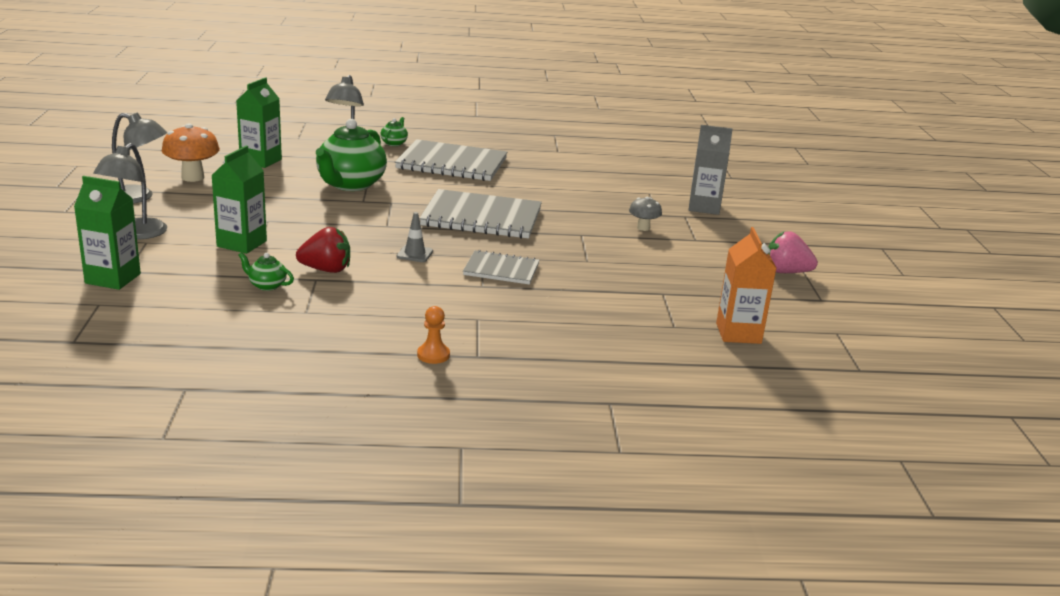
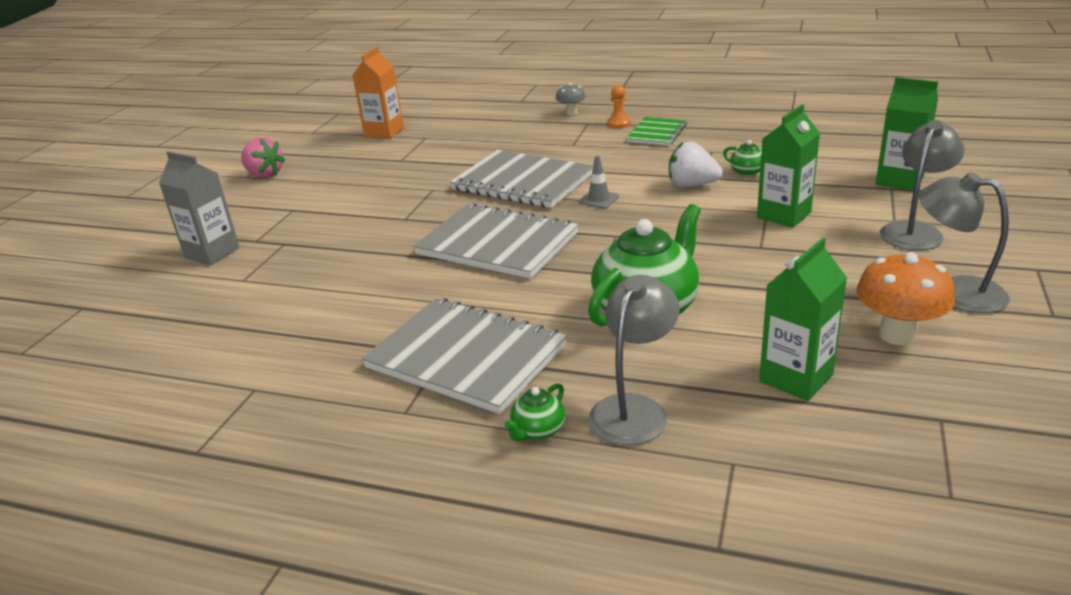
camera: 155 degrees left, 5 degrees up
red strawberry [296,227,350,273] -> white strawberry [669,142,723,187]
grey notebook [463,250,540,285] -> grey notebook [450,150,593,208], size x1.78
grey mushroom [629,197,662,231] -> grey mushroom moved to [556,83,586,115]
none -> green notebook [626,117,687,146]

